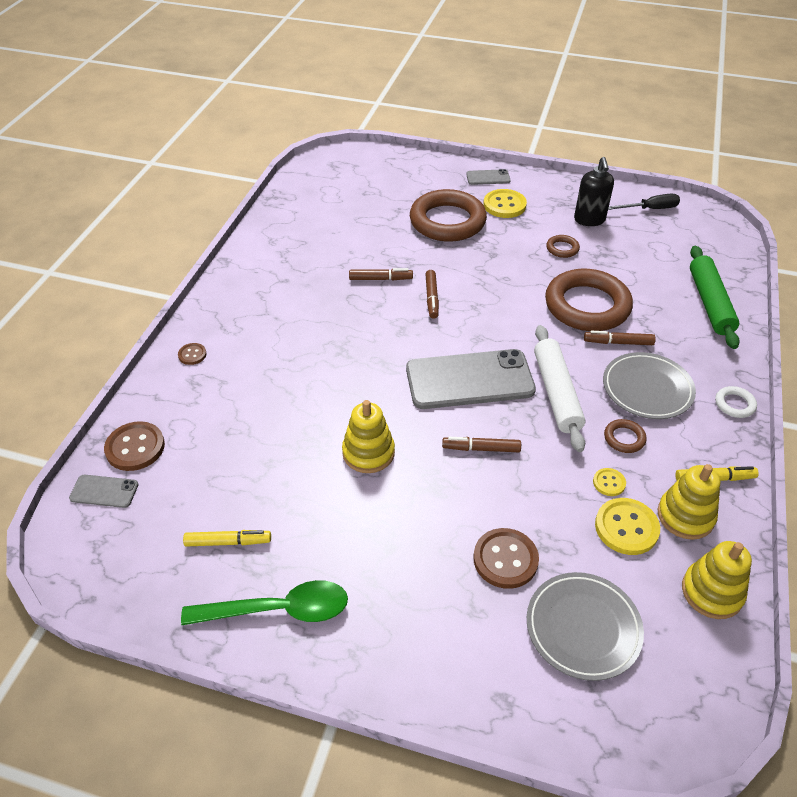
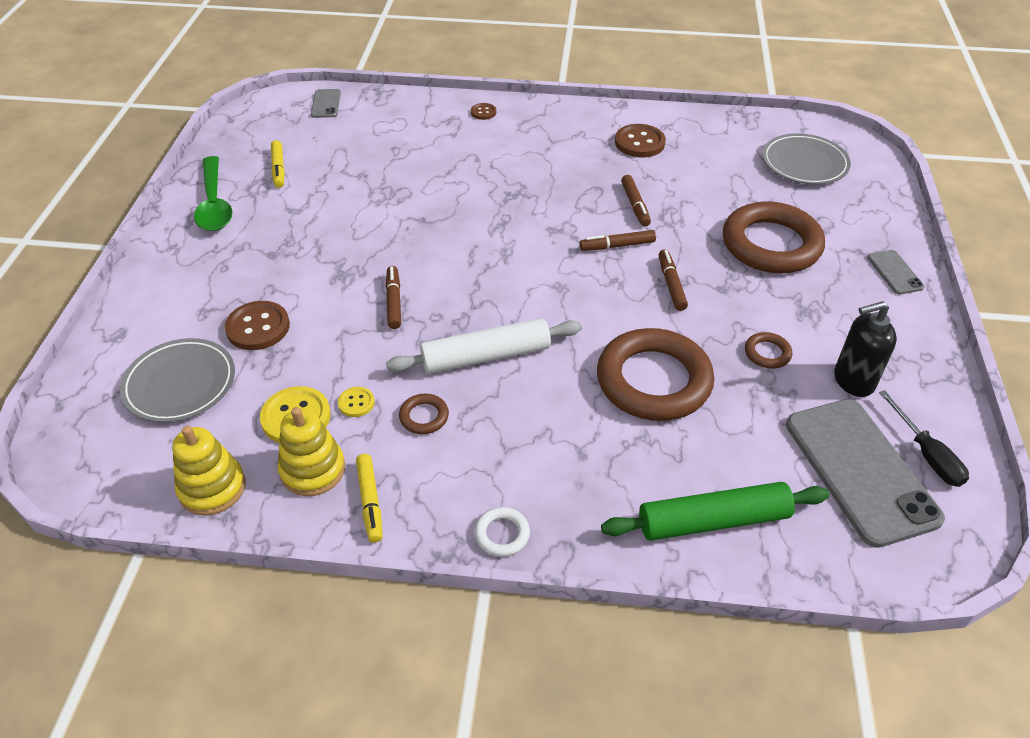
camera: 80 degrees right, 0 degrees up
brown button [104,421,165,471] -> brown button moved to [615,124,666,157]
yellow stacking toy [342,400,395,473] -> none
grey phone [406,349,536,409] -> grey phone moved to [786,399,945,548]
yellow button [483,189,527,218] -> none
brown marker [584,331,656,345] -> brown marker moved to [659,250,688,311]
grey plate [603,352,696,419] -> grey plate moved to [762,133,851,185]

